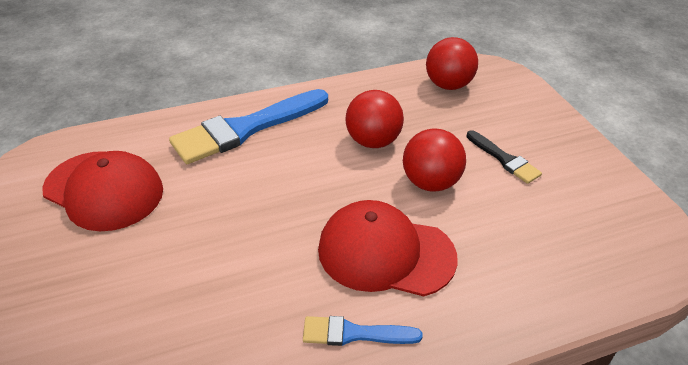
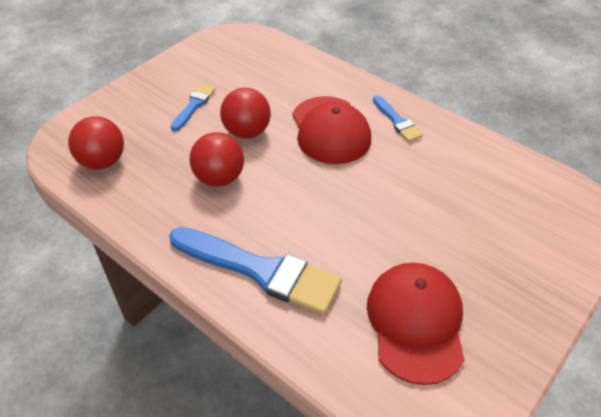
camera: 120 degrees left, 5 degrees up
black brush [466,130,542,184] -> blue brush [171,84,216,131]

